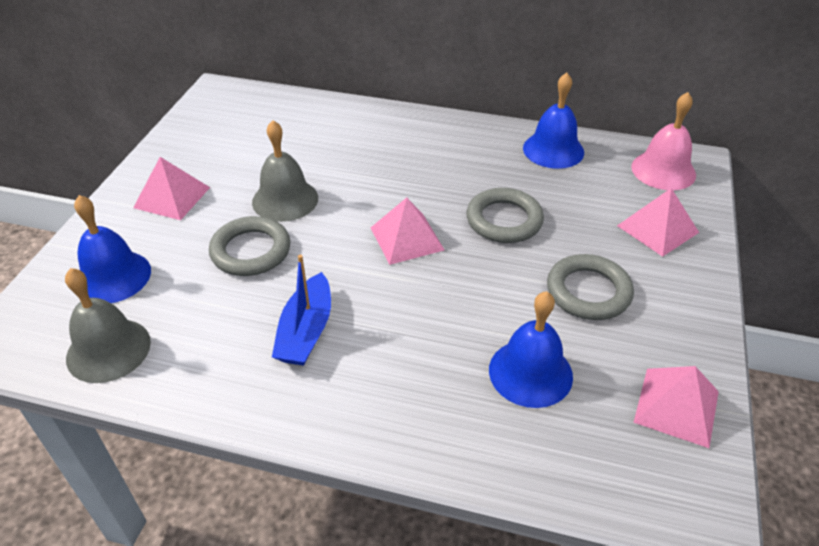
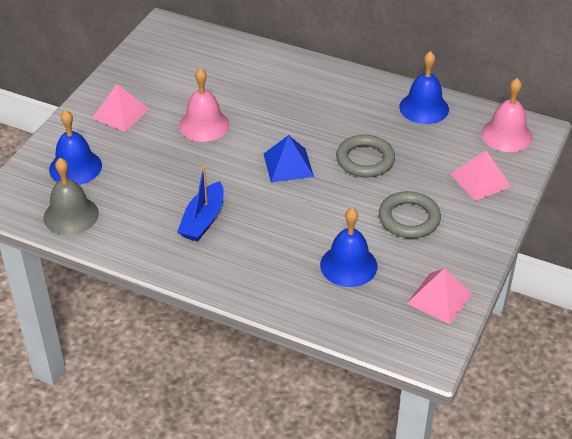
camera: 10 degrees right, 0 degrees up
grey ring [209,216,291,276] -> none
grey bell [252,120,318,222] -> pink bell [179,68,229,142]
pink pyramid [371,198,444,265] -> blue pyramid [264,135,314,182]

